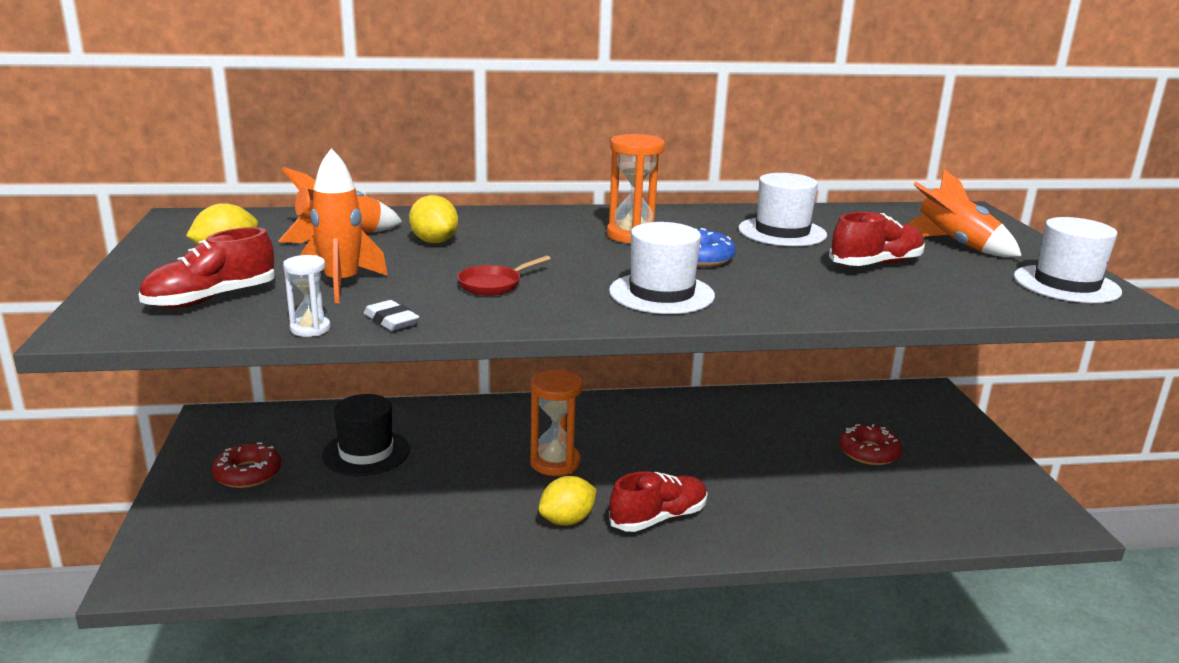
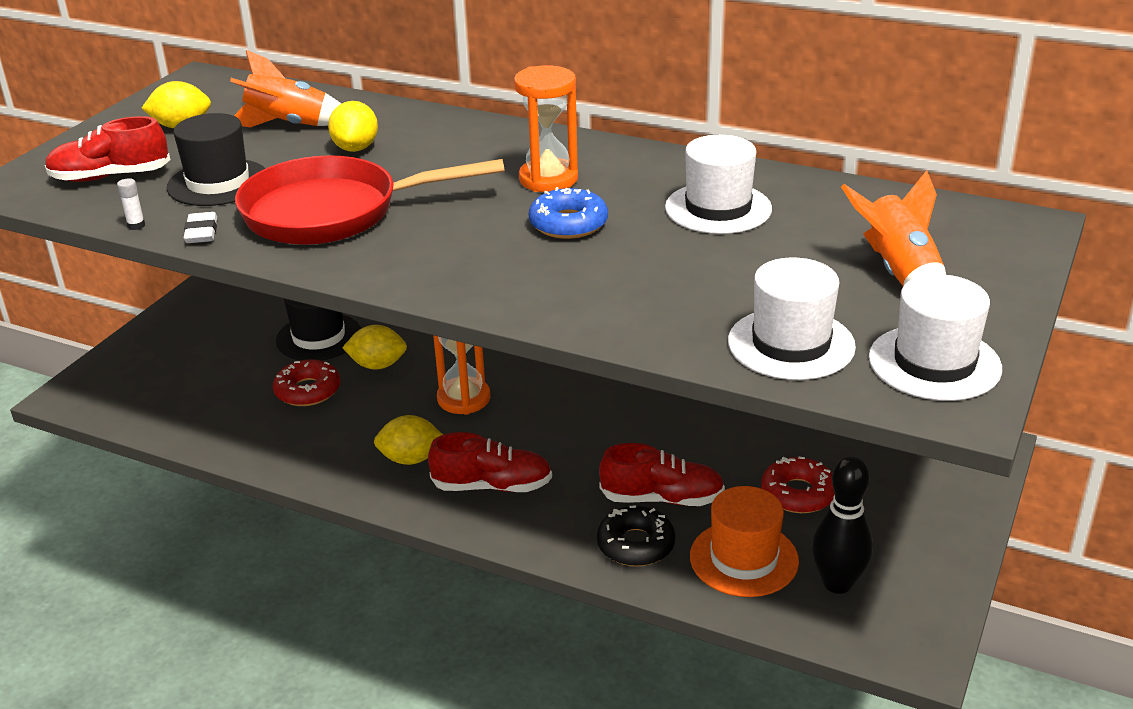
camera: 35 degrees right, 10 degrees up
red donut [212,442,282,488] -> red donut moved to [273,359,340,406]
white hourglass [283,255,331,337] -> white glue stick [117,178,145,230]
orange rocket [301,148,388,303] -> black hat [167,113,266,206]
red pan [457,255,551,296] -> red pan [235,155,505,245], size x2.49
white hat [609,222,715,314] -> white hat moved to [728,257,856,380]
red shoe [829,212,925,266] -> red shoe moved to [599,443,725,506]
none -> yellow lemon [342,325,407,370]
none -> black donut [597,505,675,566]
none -> orange hat [690,486,799,597]
none -> black bowling pin [812,456,873,594]

